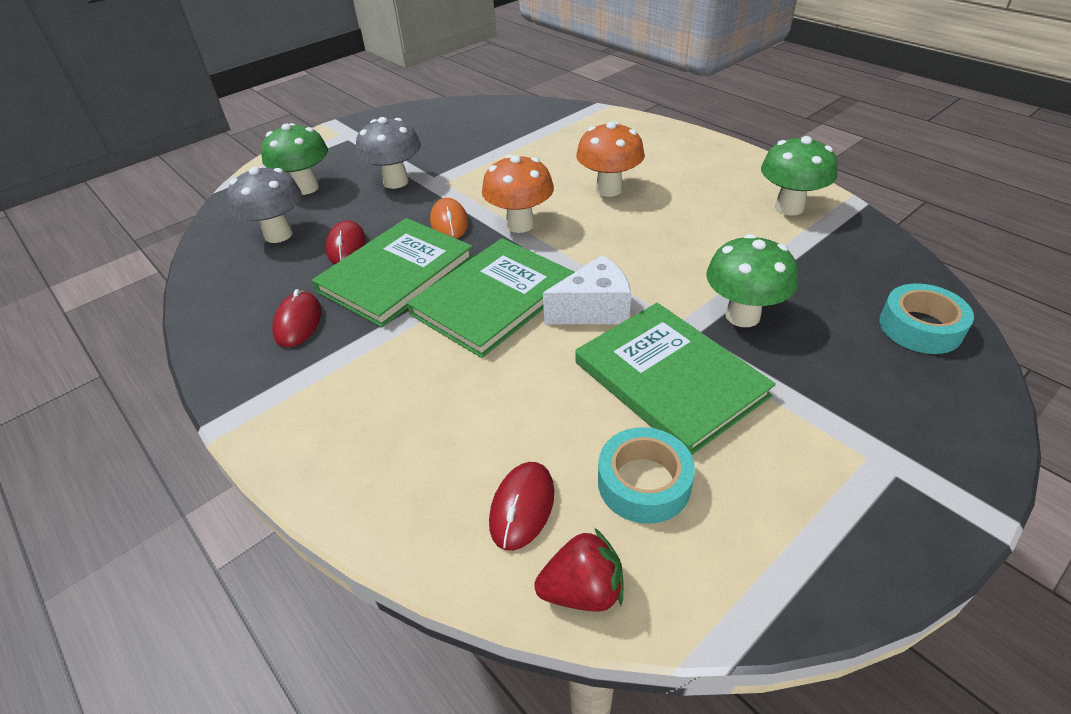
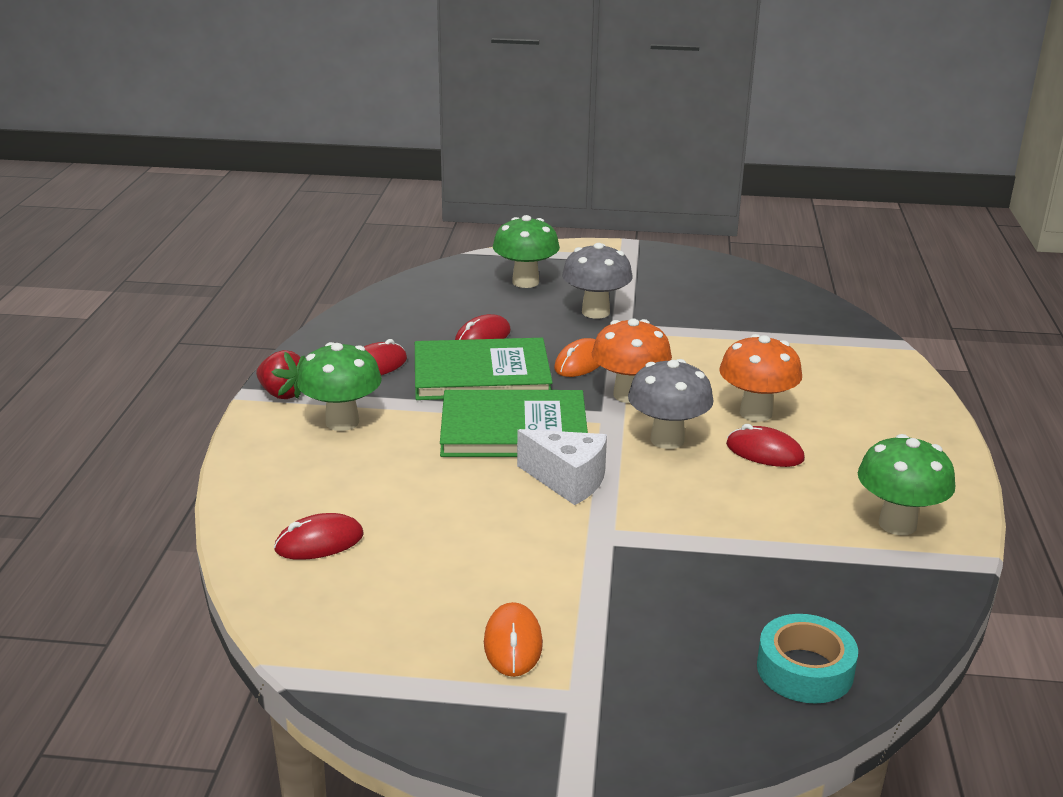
camera: 45 degrees right, 15 degrees down
grey mushroom [227,167,302,243] -> grey mushroom moved to [628,359,714,449]
red strawberry [534,528,624,612] -> red strawberry moved to [256,350,305,399]
green book [575,303,776,455] -> none
turquoise tape [598,427,695,524] -> none
green mushroom [706,234,798,327] -> green mushroom moved to [297,342,382,431]
none -> orange mouse [484,602,543,677]
none -> red mouse [726,424,805,467]

